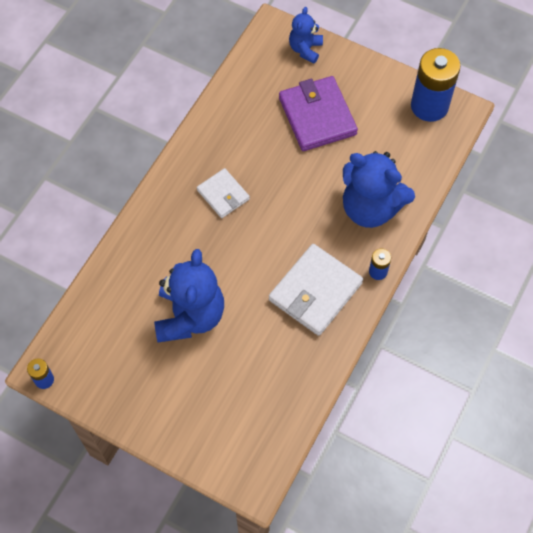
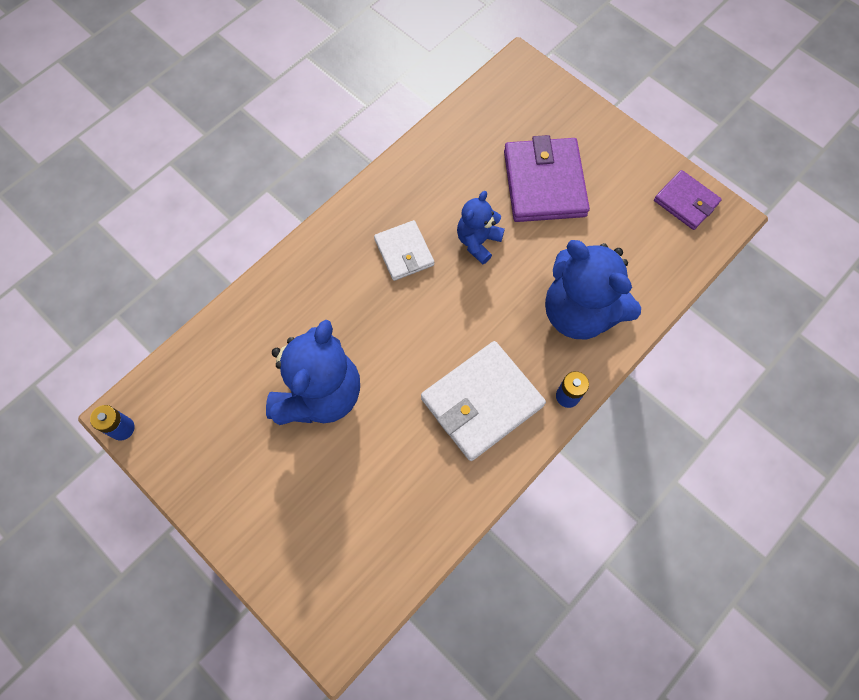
camera: 15 degrees right, 5 degrees up
blue teddy bear [289,7,323,63] -> blue teddy bear moved to [457,191,505,264]
blue battery [411,48,461,122] -> purple wallet [654,170,722,230]

